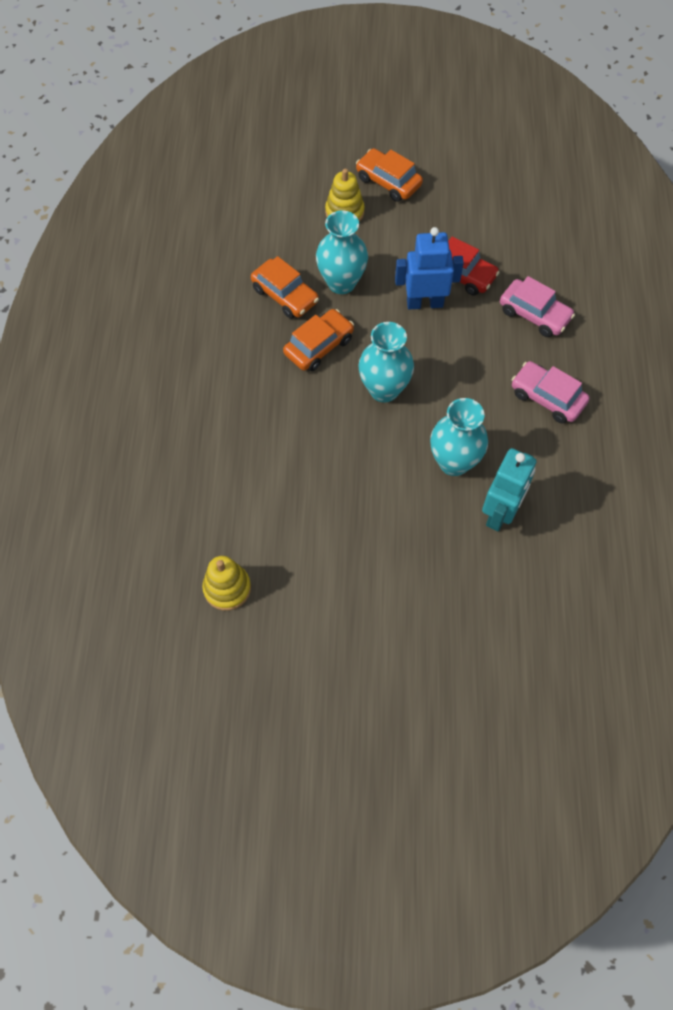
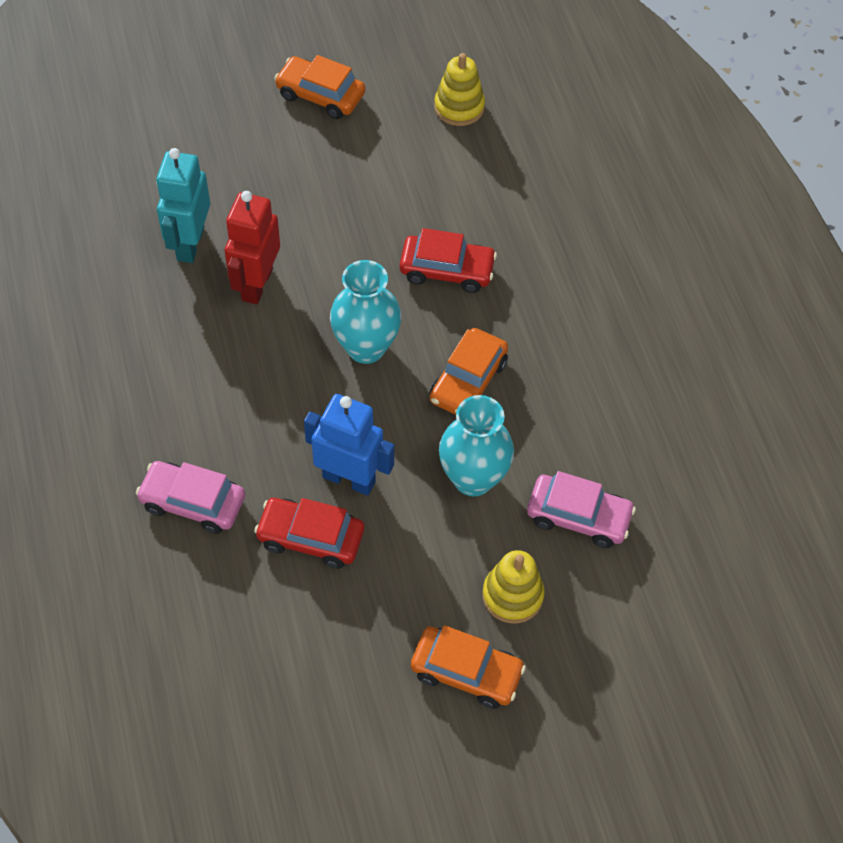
camera: 160 degrees right, 5 degrees down
orange car [251,256,319,319] -> orange car moved to [274,55,365,119]
blue robot [395,227,464,309] -> blue robot turned 135 degrees counterclockwise [304,394,394,495]
turquoise vase [430,398,488,476] -> red robot [224,191,280,305]
pink car [512,361,590,424] -> pink car moved to [527,471,636,548]
none -> red car [400,228,497,293]

